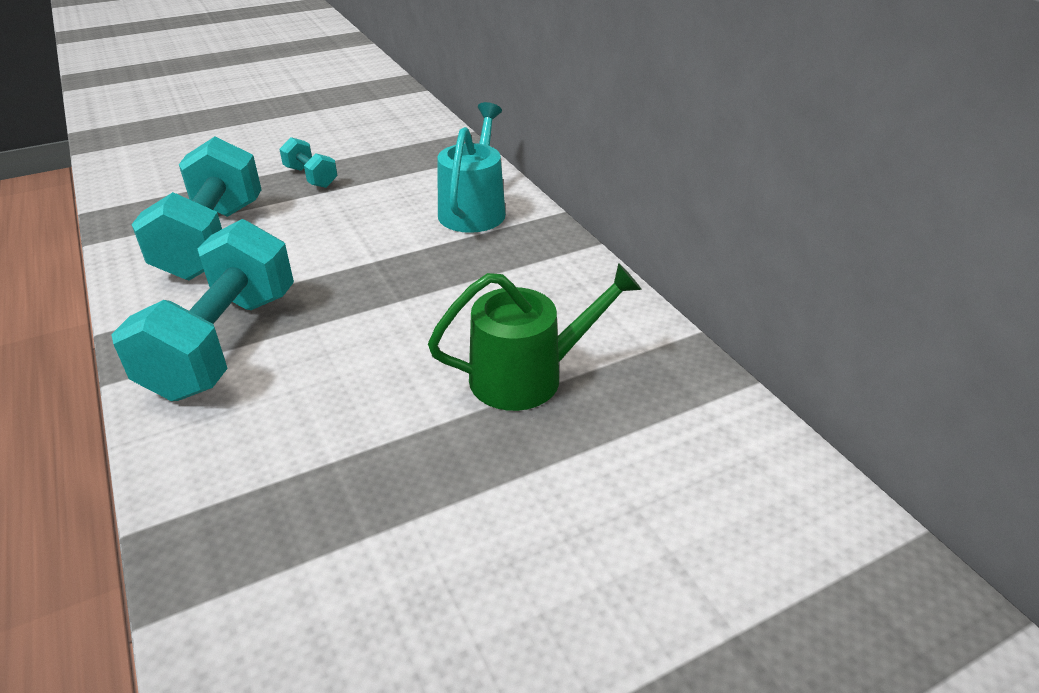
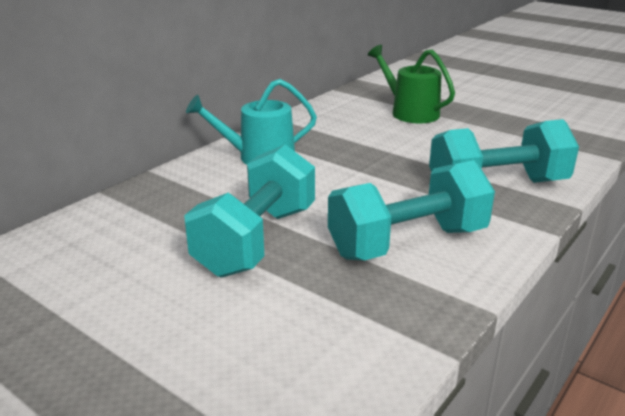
camera: 115 degrees left, 10 degrees down
turquoise dumbbell [279,137,338,188] -> turquoise dumbbell [184,145,315,278], size x2.11

